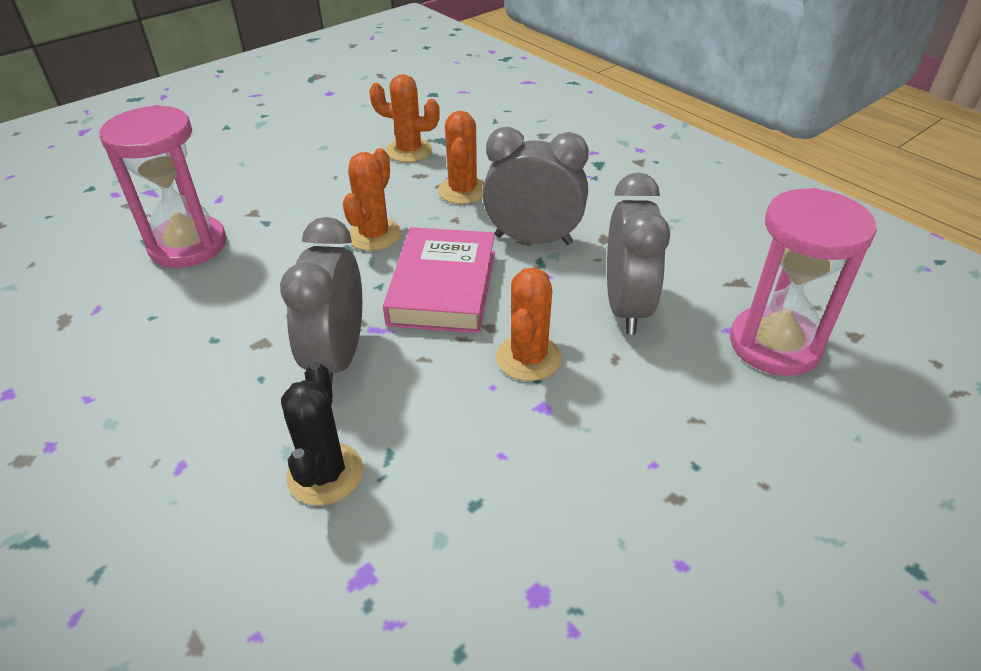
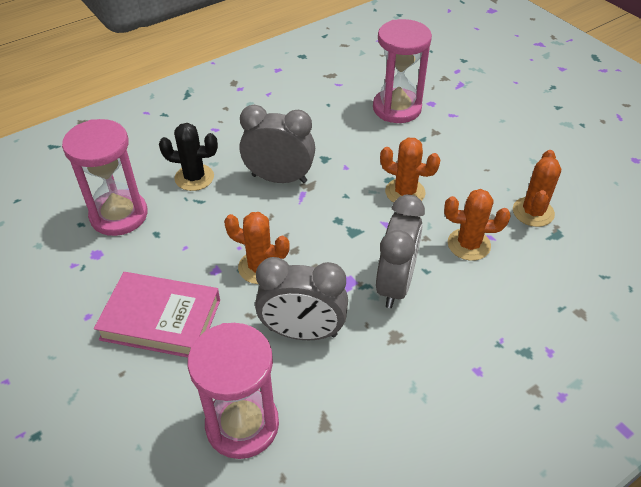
camera: 95 degrees right, 5 degrees up
pink book [383,227,495,333] -> pink book moved to [94,272,220,358]
none -> pink hourglass [62,119,148,236]

